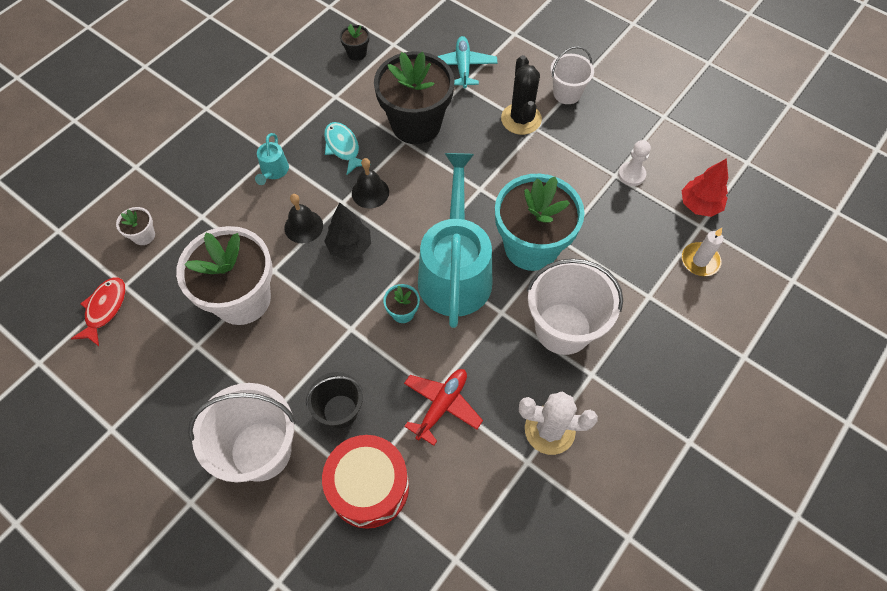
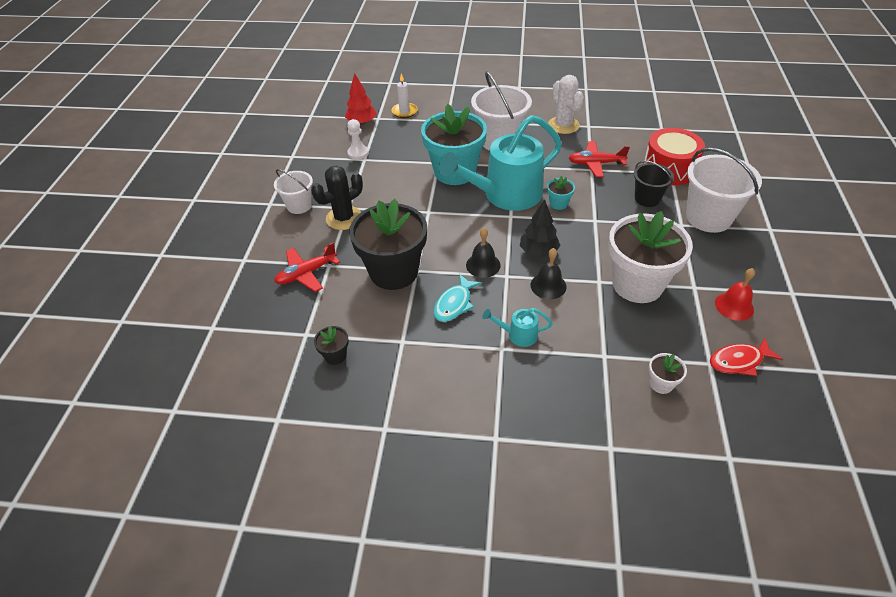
camera: 120 degrees left, 15 degrees down
turquoise watering can [255,133,289,185] -> turquoise watering can turned 150 degrees counterclockwise [483,308,553,347]
turquoise plane [437,36,497,88] -> red plane [274,242,340,292]
none -> red bell [715,268,755,321]

